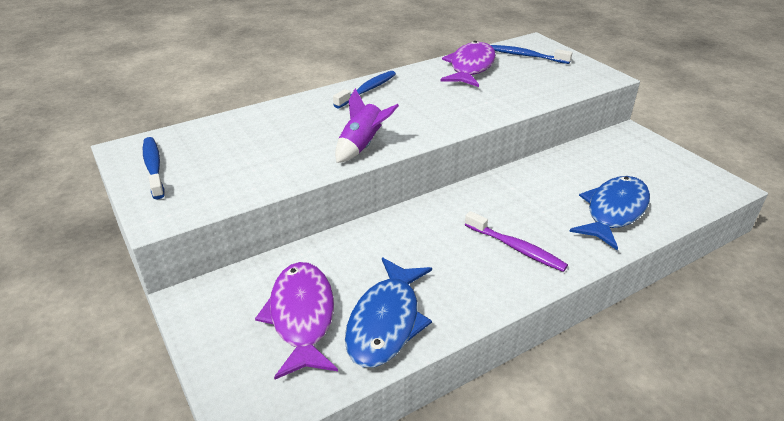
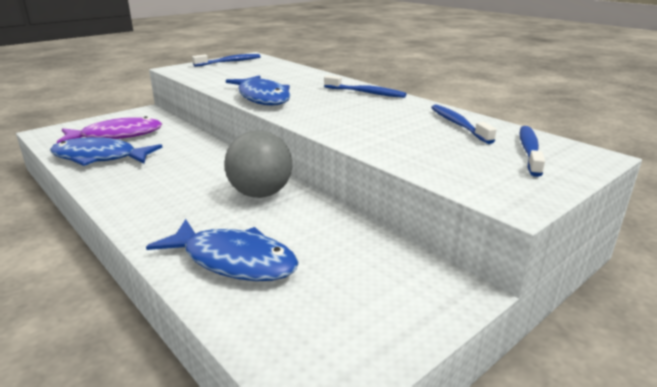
camera: 80 degrees right, 10 degrees down
purple rocket [335,88,399,163] -> blue fish [226,75,290,106]
purple fish [440,41,496,87] -> blue toothbrush [431,104,497,144]
purple toothbrush [465,211,568,272] -> none
none -> grey ball [224,131,292,198]

